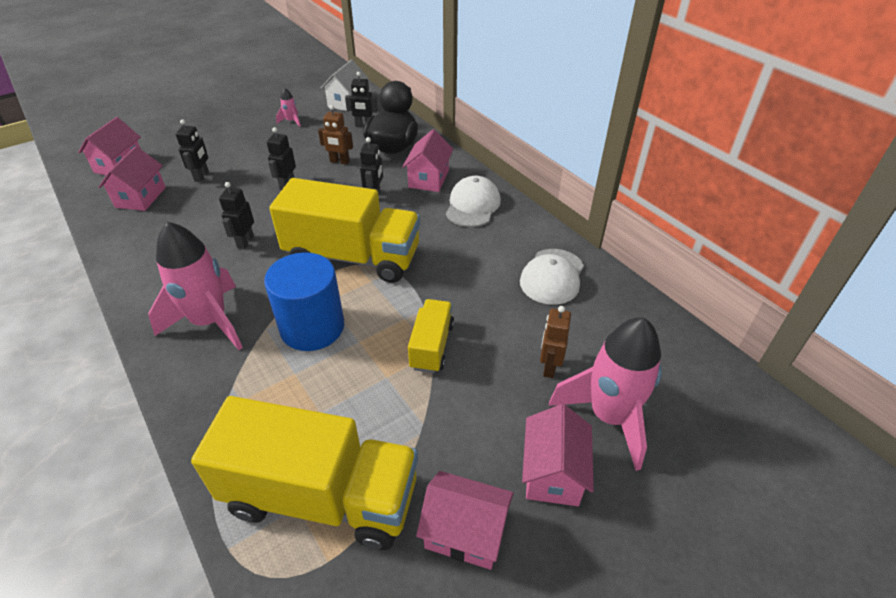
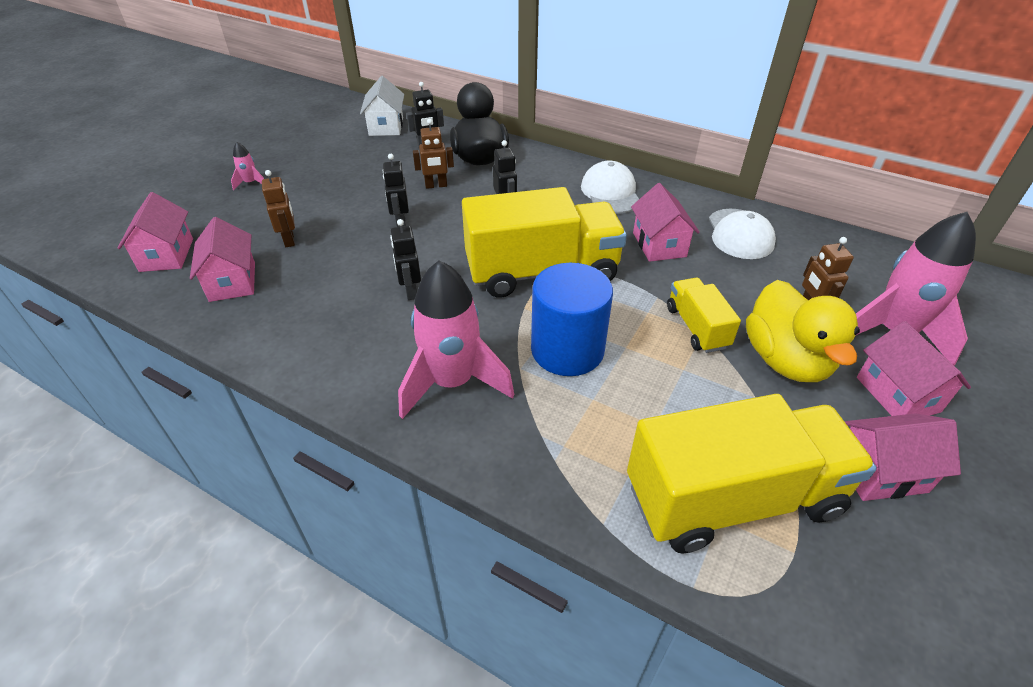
camera: 25 degrees left, 0 degrees up
black robot [176,119,209,182] -> brown robot [262,170,295,247]
pink rocket [276,88,301,127] -> pink rocket moved to [231,142,264,190]
pink house [402,129,453,192] -> pink house moved to [631,183,700,262]
none -> yellow duck [746,280,860,382]

